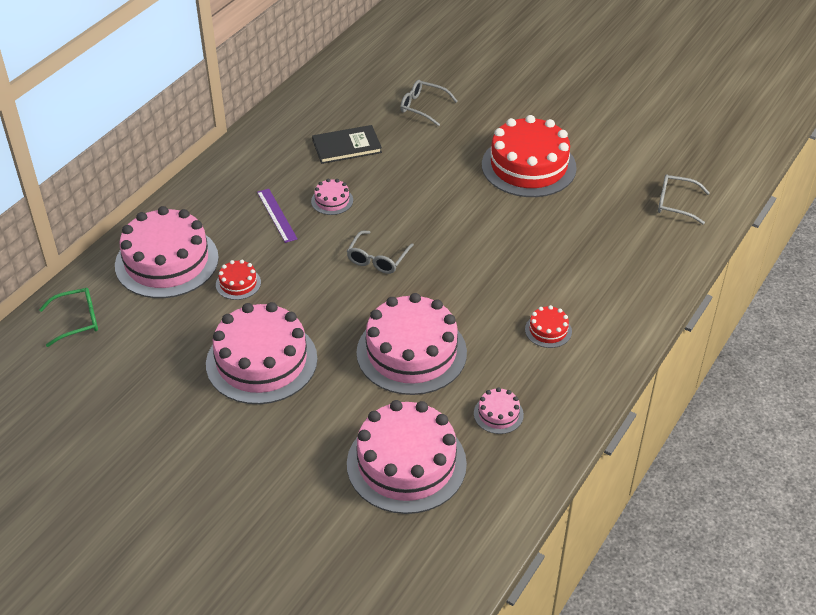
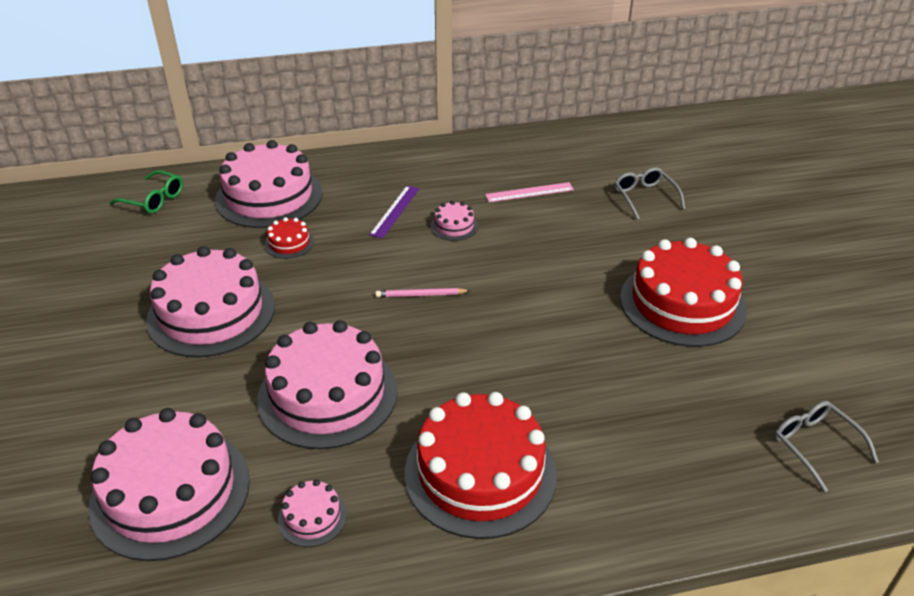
camera: 45 degrees right, 5 degrees down
black book [312,125,382,164] -> pink ruler [485,182,574,202]
grey glasses [347,231,414,274] -> pink pencil [375,288,471,297]
red cake [525,305,572,348] -> red cake [405,392,557,539], size x2.32

